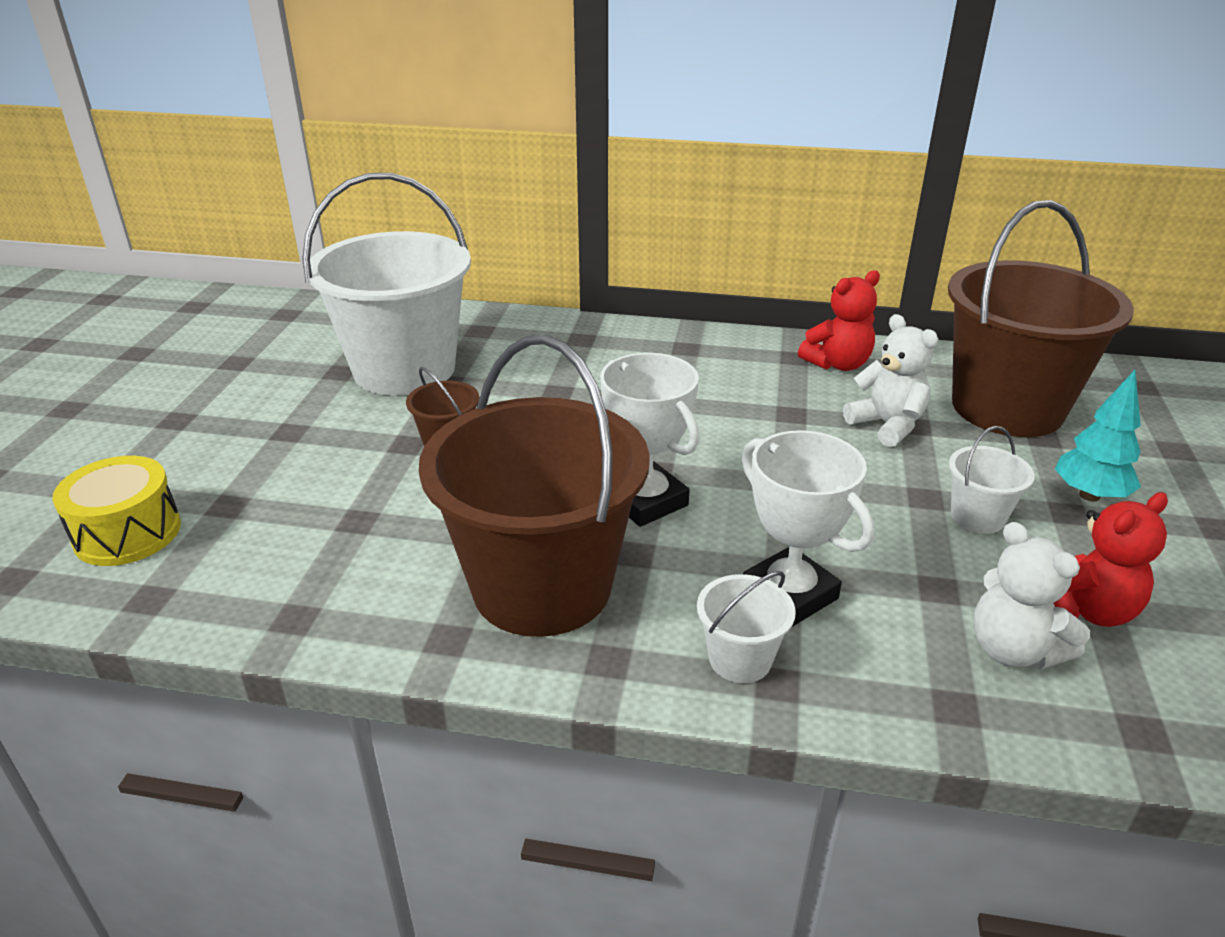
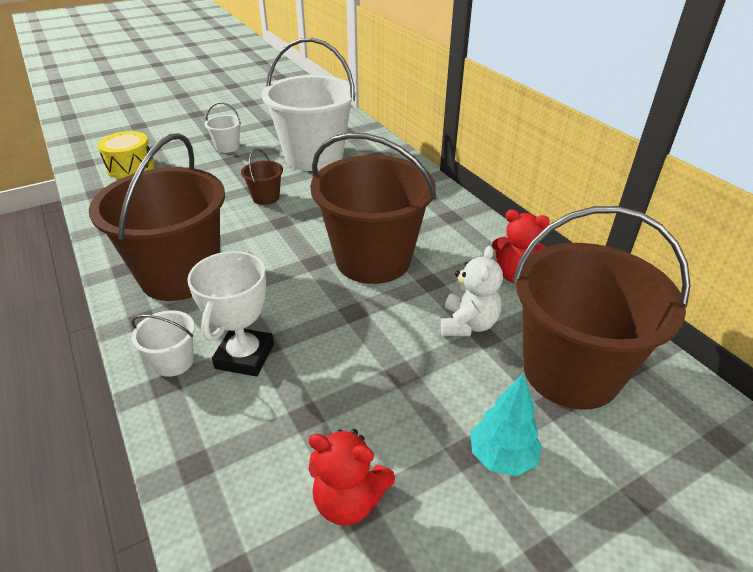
camera: 50 degrees right, 5 degrees up
white trophy [600,353,699,527] -> none
white bucket [949,426,1035,534] -> white bucket moved to [205,102,241,153]
white teddy bear [973,522,1090,670] -> none
none -> brown bucket [310,132,436,284]

